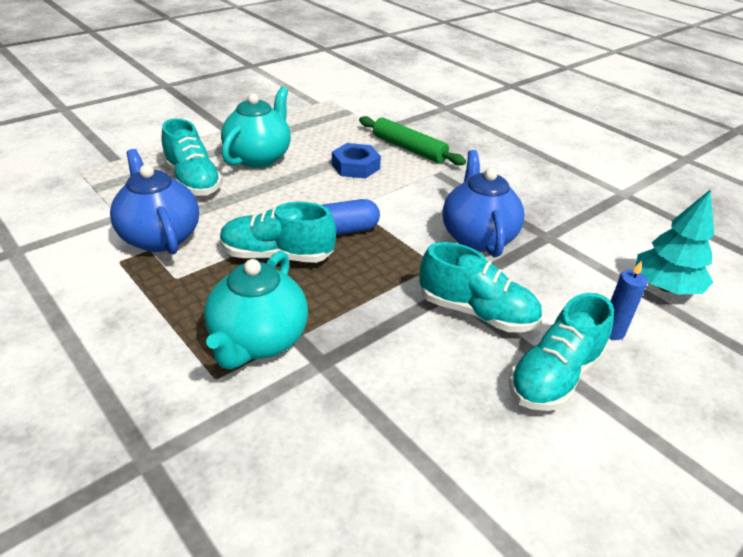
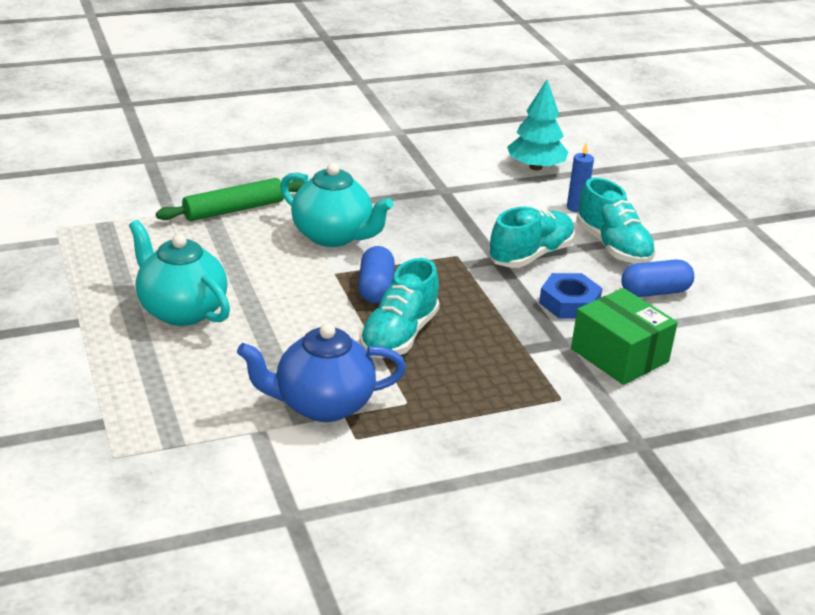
camera: 70 degrees left, 5 degrees down
turquoise shoe [161,118,223,196] -> none
turquoise teapot [204,251,308,369] -> turquoise teapot moved to [280,163,394,247]
blue nut [332,143,381,178] -> blue nut moved to [539,273,603,319]
blue teapot [442,150,524,257] -> none
none -> green box [571,288,678,385]
none -> blue capsule [621,259,694,297]

